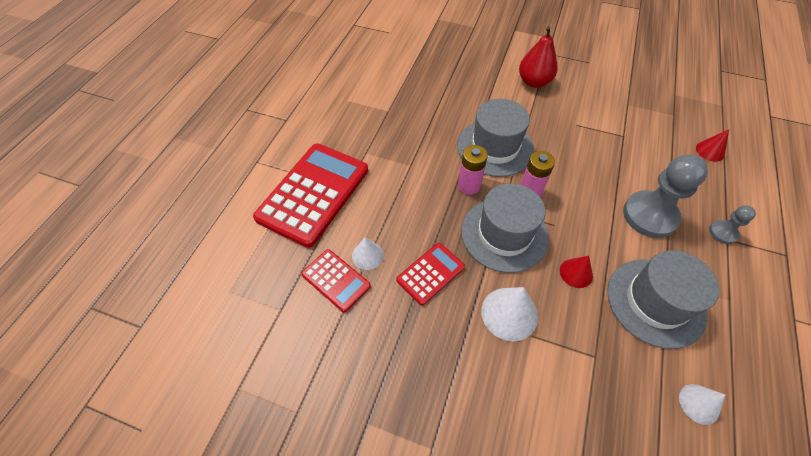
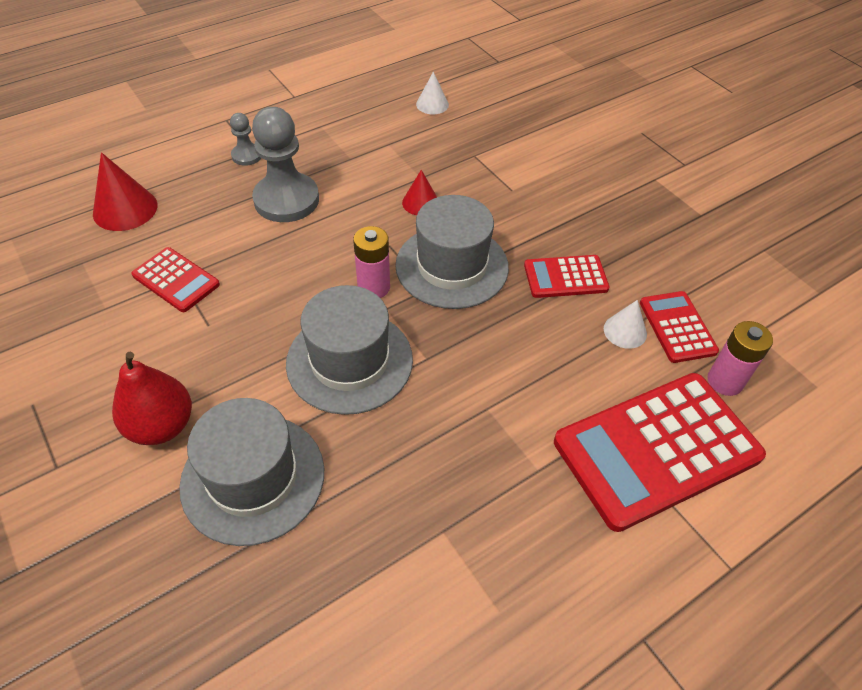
camera: 145 degrees left, 5 degrees down
pink battery [458,145,488,195] -> pink battery moved to [707,321,773,396]
white cone [481,287,538,341] -> none
grey hat [607,250,719,349] -> grey hat moved to [179,398,324,546]
red cone [696,129,729,162] -> red cone [93,152,157,231], size x1.63
none -> red calculator [132,247,220,312]

